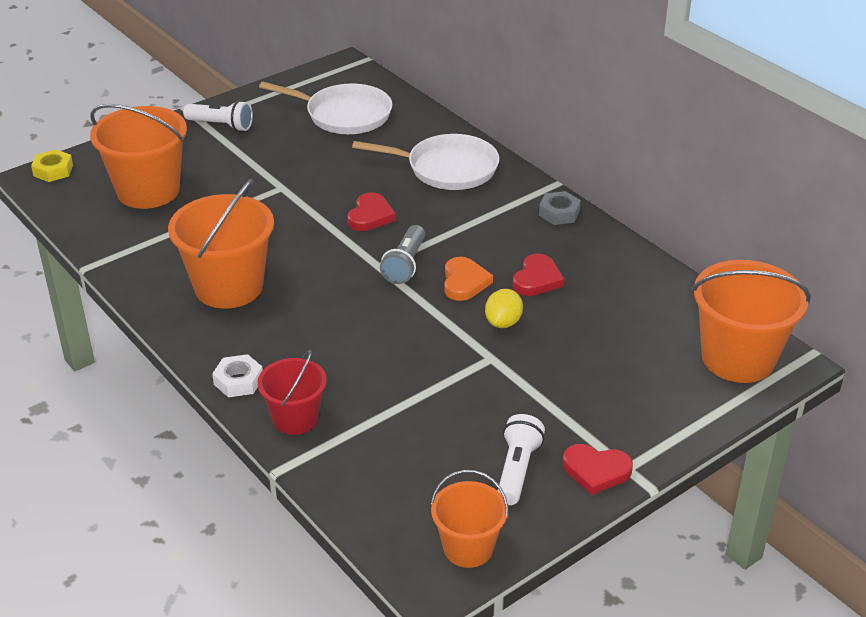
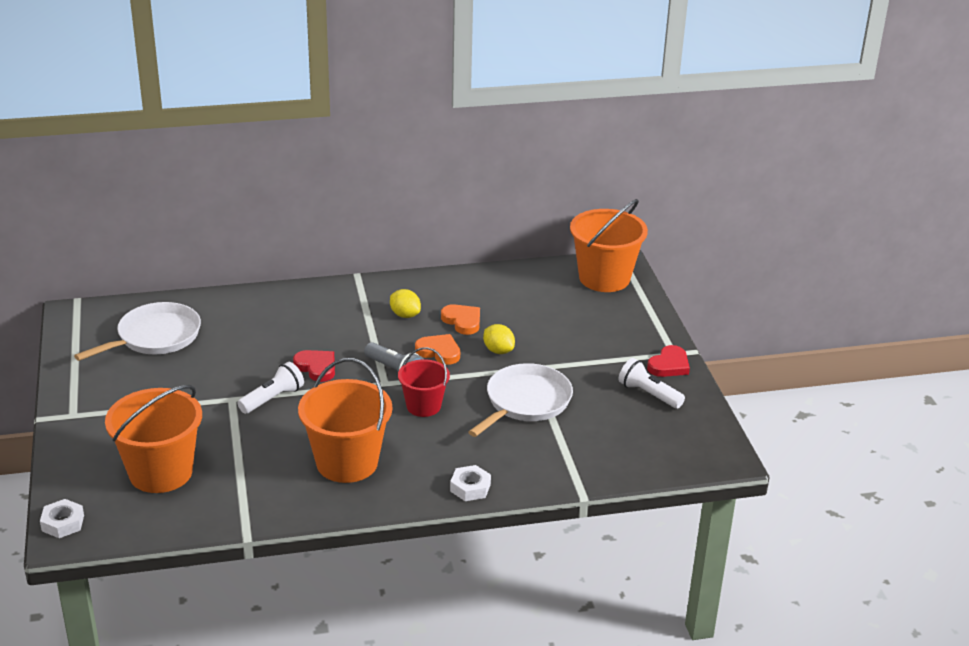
camera: 65 degrees left, 5 degrees down
yellow nut [31,149,73,182] -> white nut [40,499,84,538]
white flashlight [183,100,253,132] -> white flashlight moved to [237,362,304,414]
red bucket [257,350,327,435] -> red bucket moved to [398,347,450,417]
white pan [352,134,499,190] -> white pan moved to [468,363,573,437]
orange bucket [431,470,509,568] -> none
red heart [513,254,564,296] -> orange heart [441,304,480,335]
grey nut [539,191,581,225] -> none
none -> yellow lemon [390,289,421,318]

